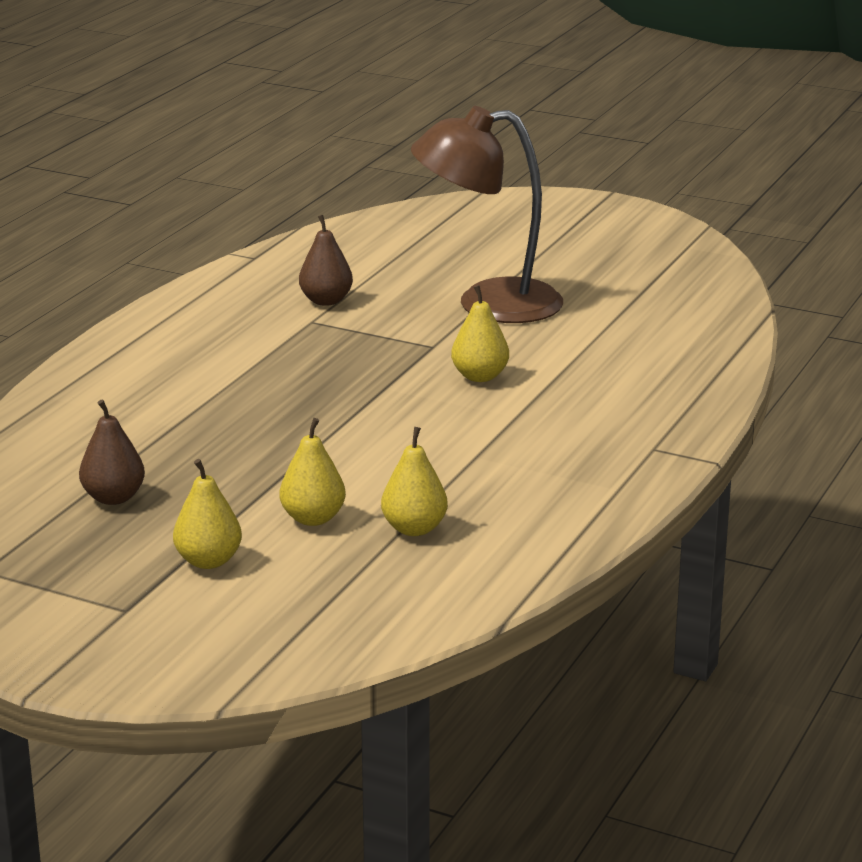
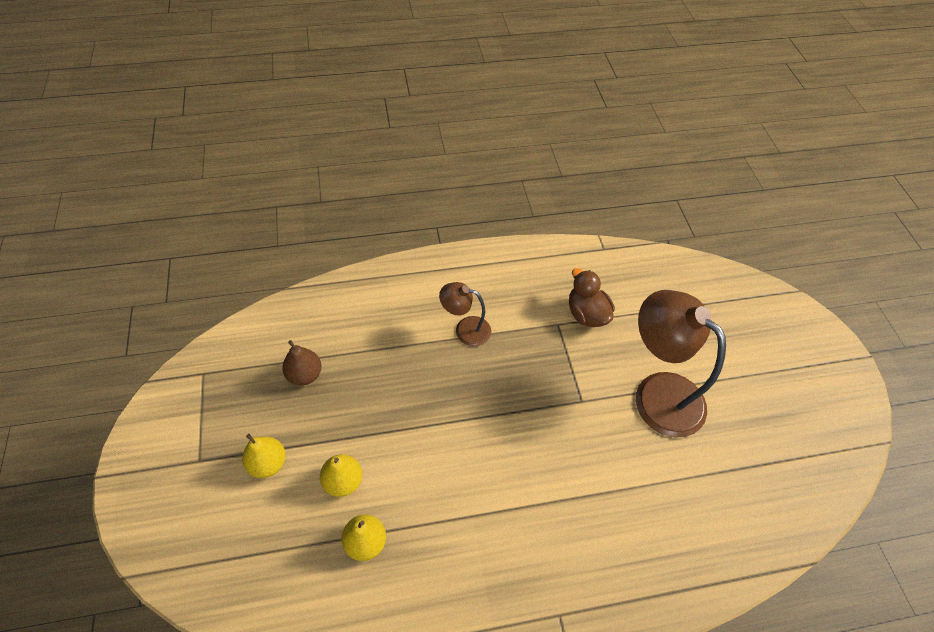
camera: 50 degrees right, 30 degrees up
brown pear [299,215,353,306] -> brown duck [569,268,615,327]
yellow pear [451,285,509,382] -> none
none -> brown lamp [439,282,491,347]

